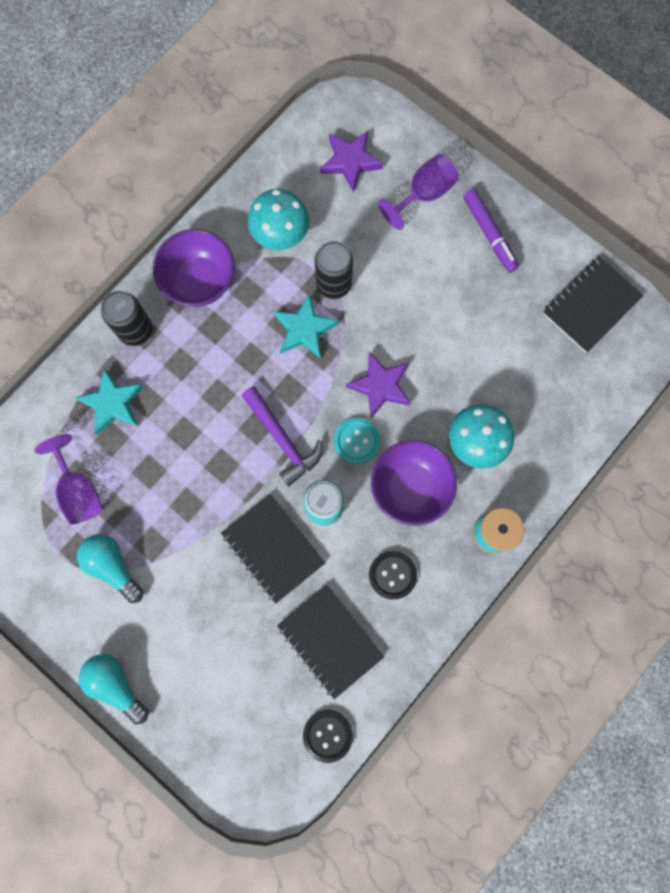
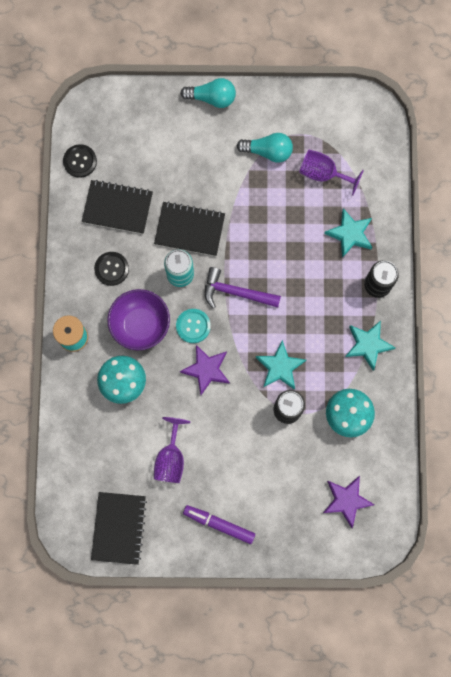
camera: 140 degrees right, 0 degrees up
purple bowl [153,229,235,307] -> turquoise star [345,321,396,371]
purple goblet [379,154,459,230] -> purple goblet moved to [154,417,190,483]

